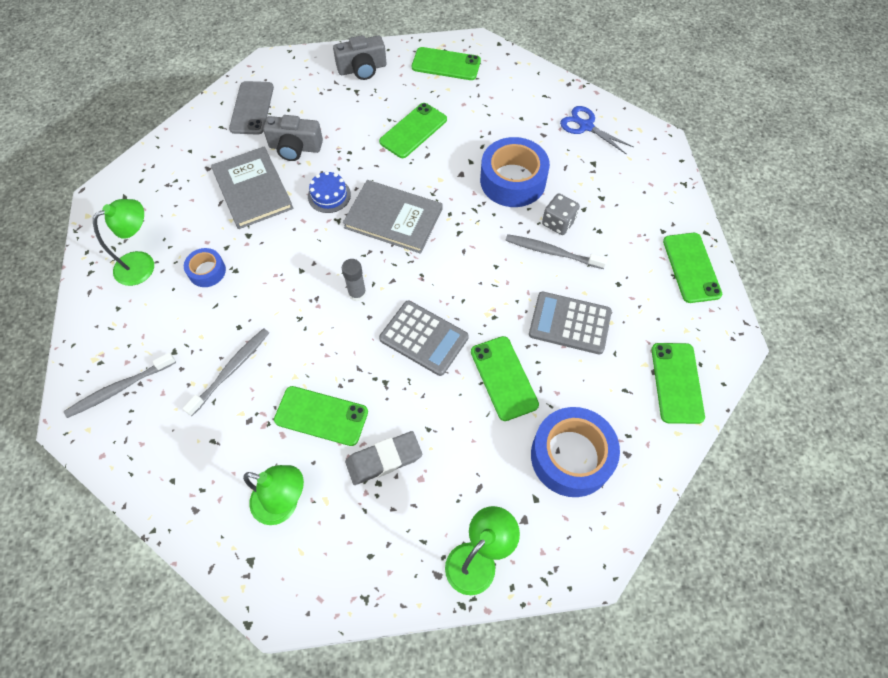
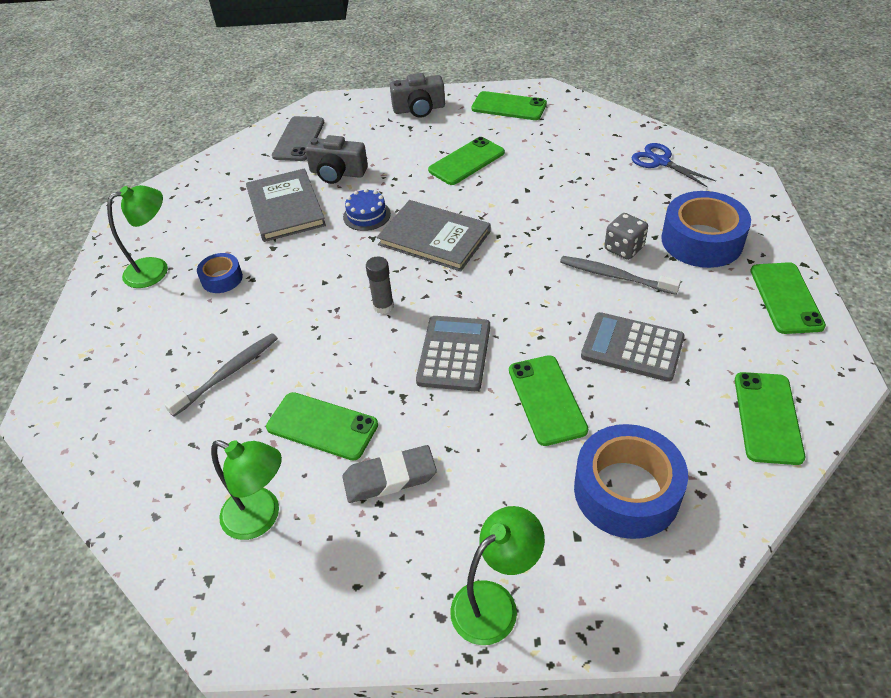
camera: 10 degrees right, 15 degrees down
grey toothbrush [64,352,176,418] -> none
grey calculator [379,301,469,376] -> grey calculator turned 120 degrees counterclockwise [416,316,490,391]
blue tape [480,137,550,207] -> blue tape moved to [661,191,751,268]

